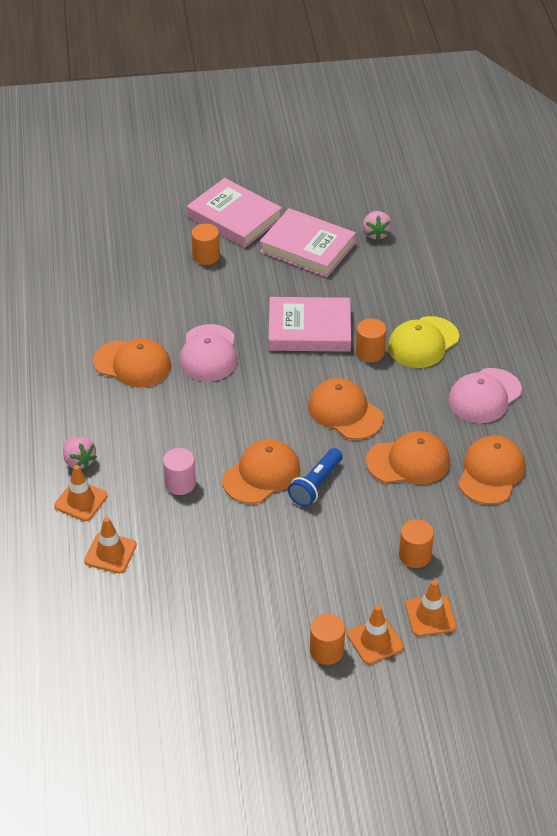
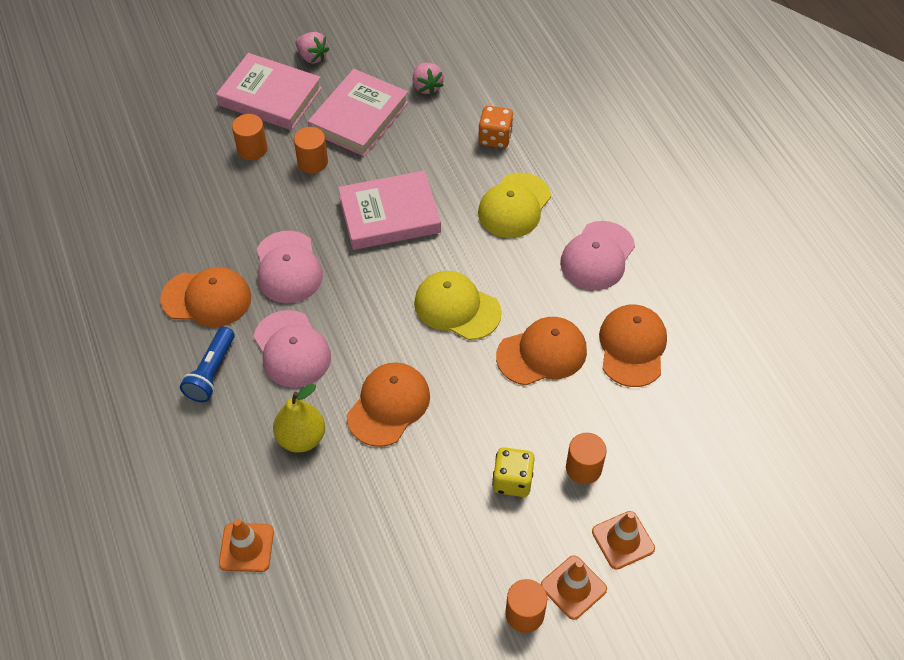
camera: 15 degrees left, 10 degrees up
orange traffic cone [54,465,108,521] -> none
pink strawberry [63,437,97,469] -> pink strawberry moved to [295,32,329,64]
pink cylinder [163,448,196,495] -> yellow pear [273,384,325,453]
pink book [260,208,356,277] -> pink book turned 75 degrees counterclockwise [308,69,409,156]
blue flashlight [288,448,343,507] -> blue flashlight moved to [180,327,235,402]
orange cap [308,378,384,440] -> yellow cap [414,271,502,340]
orange cylinder [356,318,386,362] -> orange cylinder moved to [294,127,328,173]
none -> pink cap [254,310,331,388]
none -> orange dice [478,106,514,148]
none -> yellow dice [492,447,535,497]

